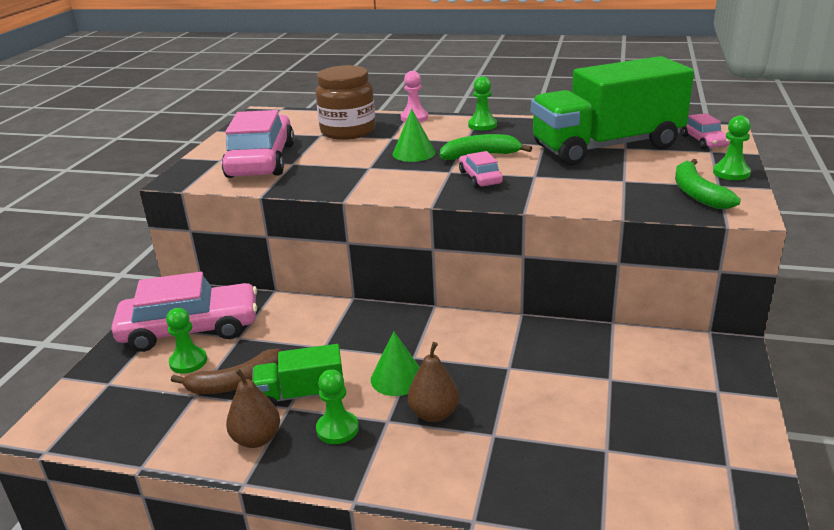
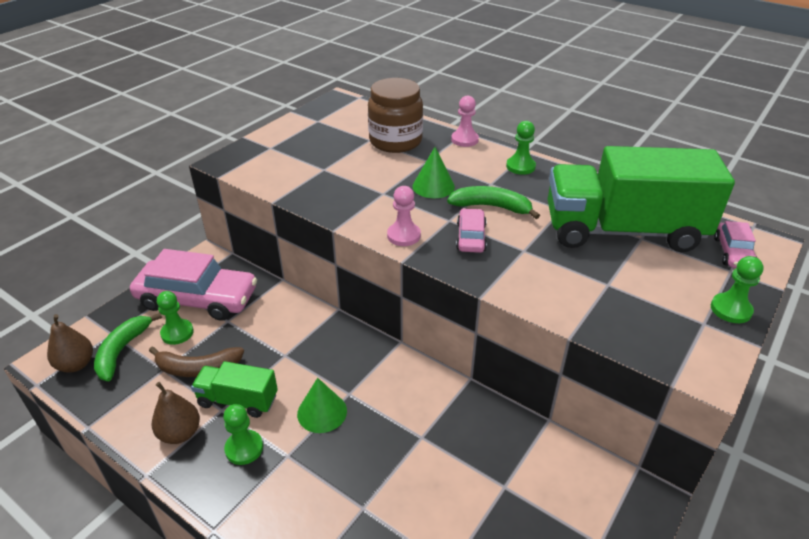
camera: 20 degrees right, 10 degrees up
pink car [222,110,294,178] -> none
brown pear [408,342,459,422] -> brown pear moved to [47,314,93,373]
green banana [675,159,741,209] -> green banana moved to [94,313,162,381]
none -> pink pawn [387,186,421,246]

